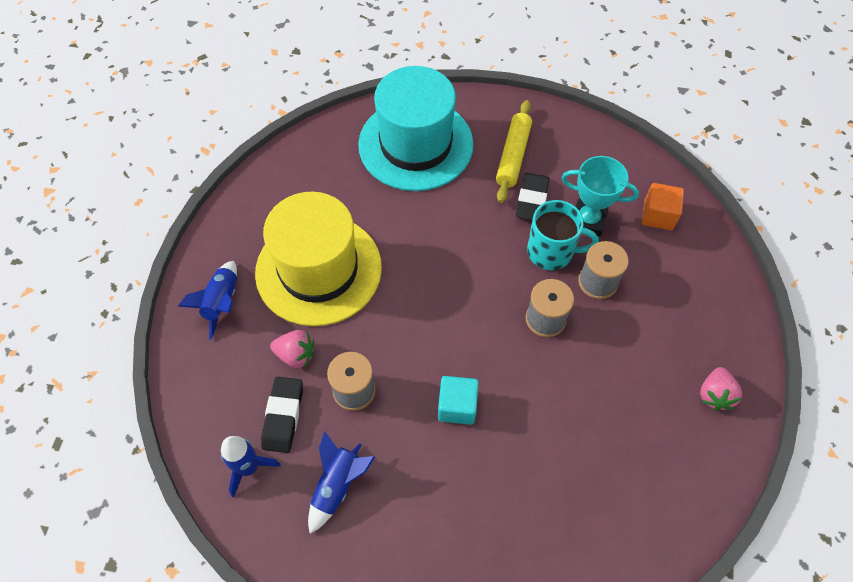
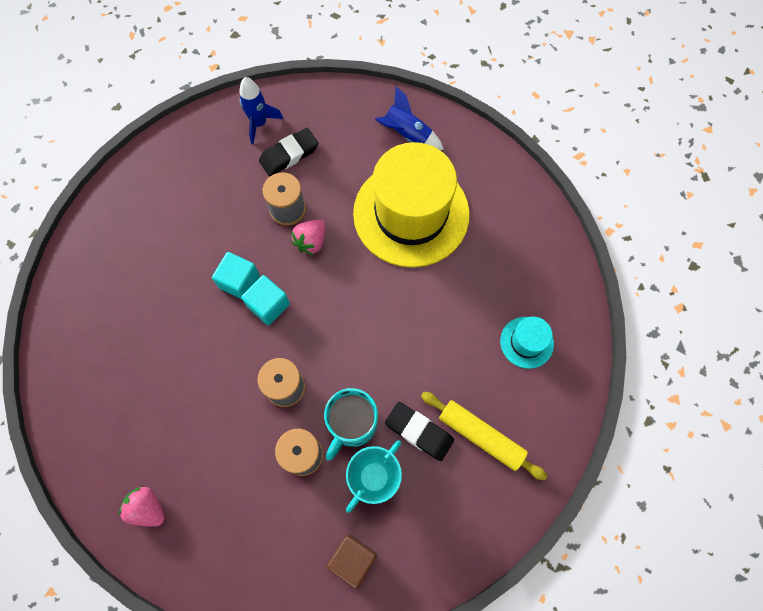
camera: 110 degrees right, 10 degrees up
black eraser [261,377,303,453] -> black eraser turned 60 degrees counterclockwise [259,128,318,177]
pink strawberry [270,330,314,368] -> pink strawberry moved to [291,220,326,255]
blue rocket [308,431,375,534] -> none
turquoise hat [358,66,474,191] -> turquoise hat [500,317,554,369], size x0.43
orange cube [642,183,684,230] -> brown cube [327,534,377,589]
none -> turquoise cube [241,275,290,325]

